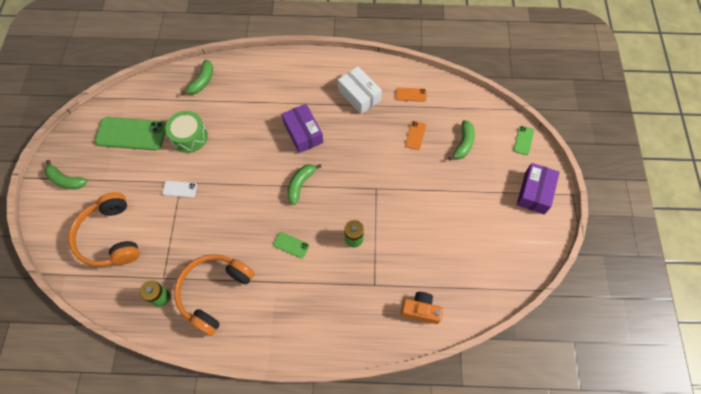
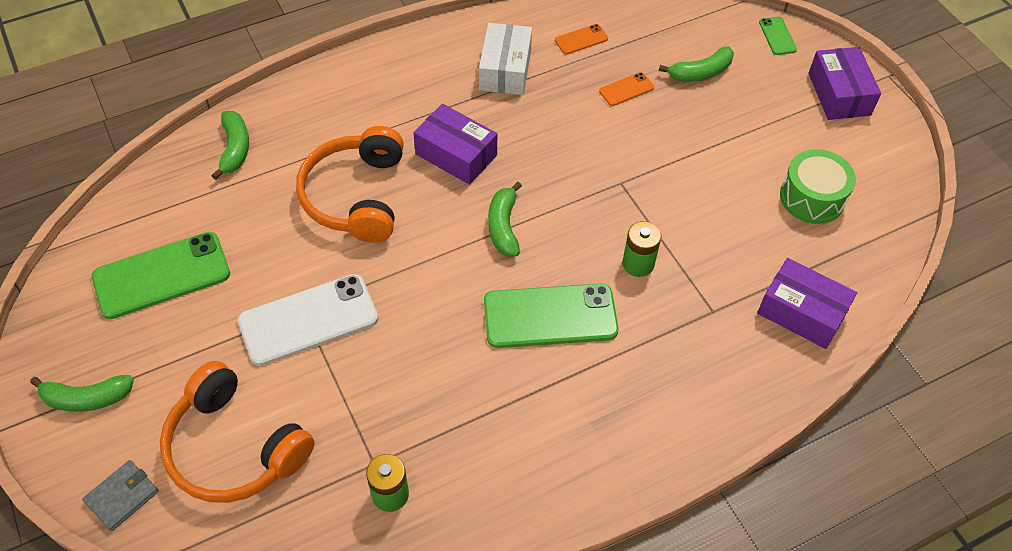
camera: 30 degrees left, 10 degrees down
white phone [162,181,197,198] -> white phone [238,274,379,366], size x2.12
green drum [165,111,208,153] -> green drum moved to [780,149,856,224]
orange headphones [174,254,255,336] -> orange headphones moved to [296,126,404,243]
green phone [273,232,309,258] -> green phone [484,284,618,348], size x2.12
white box [338,66,382,114] -> white box turned 75 degrees clockwise [479,23,532,95]
orange camera [401,292,443,324] -> purple box [757,258,857,349]
orange phone [405,121,426,150] -> orange phone turned 75 degrees clockwise [599,72,654,106]
green banana [448,120,475,161] -> green banana turned 75 degrees clockwise [659,46,734,82]
none -> grey wallet [82,460,159,531]

